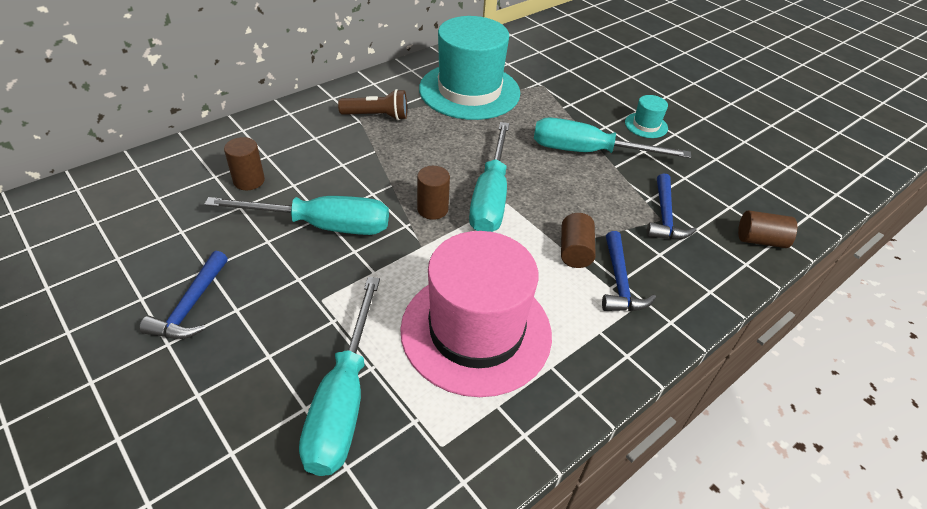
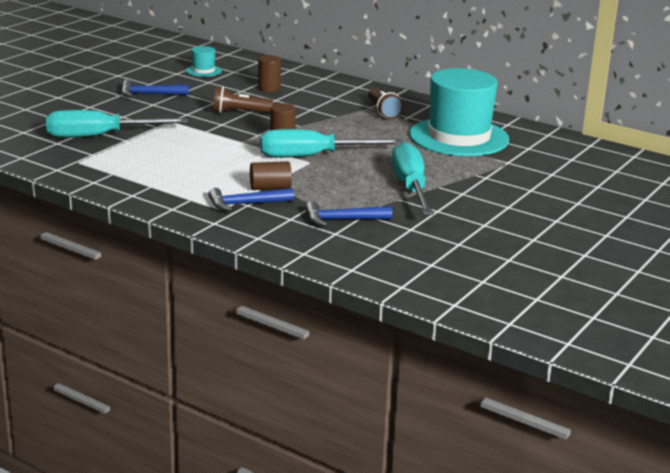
camera: 75 degrees right, 20 degrees down
turquoise screwdriver [204,196,389,235] -> brown flashlight [213,87,273,113]
pink hat [400,231,552,397] -> none
turquoise hat [625,95,668,138] -> turquoise hat moved to [186,46,222,77]
brown cylinder [738,210,797,248] -> none

